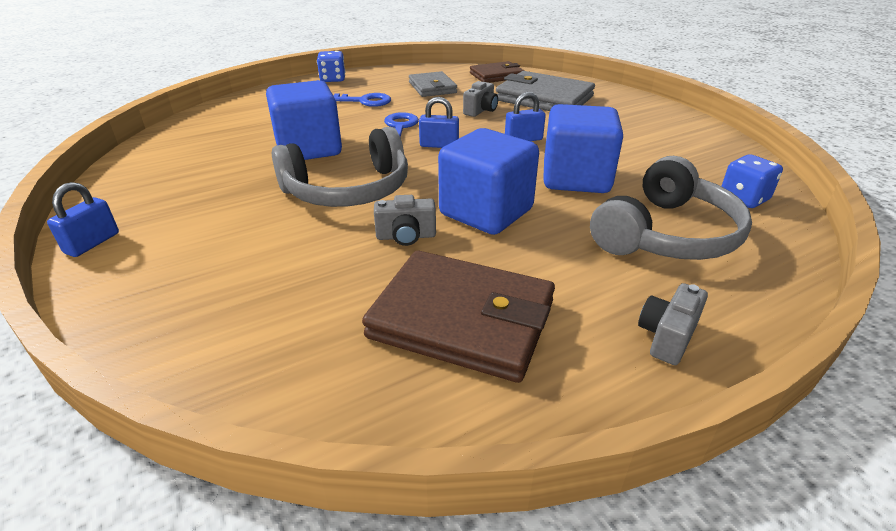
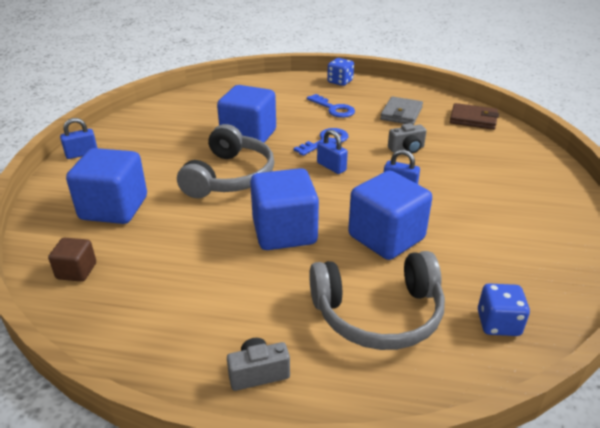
camera: 40 degrees right, 0 degrees up
grey headphones [272,126,408,207] -> grey headphones turned 90 degrees counterclockwise [177,124,274,198]
brown wallet [362,250,555,383] -> none
grey camera [374,195,436,246] -> none
grey wallet [496,71,595,111] -> none
none -> brown cube [48,238,96,282]
none -> blue cube [66,148,147,224]

